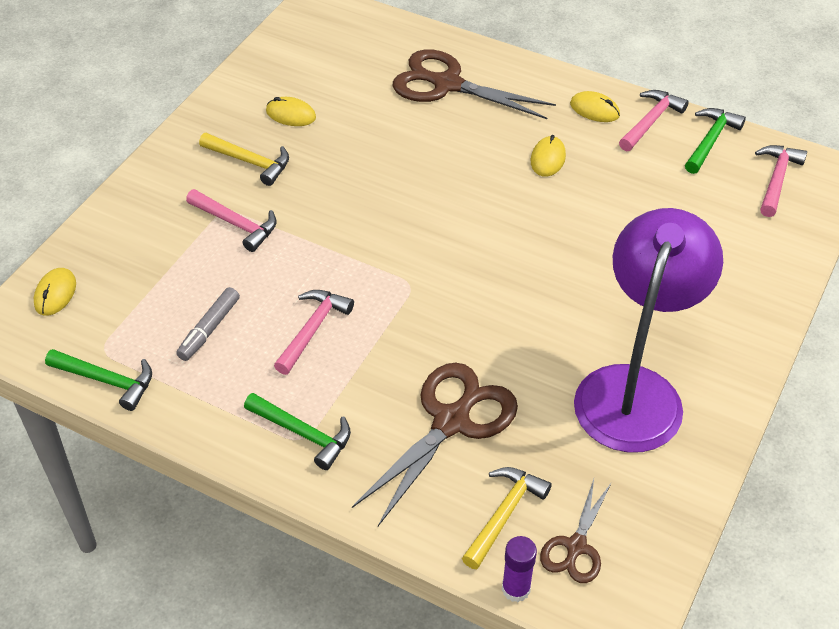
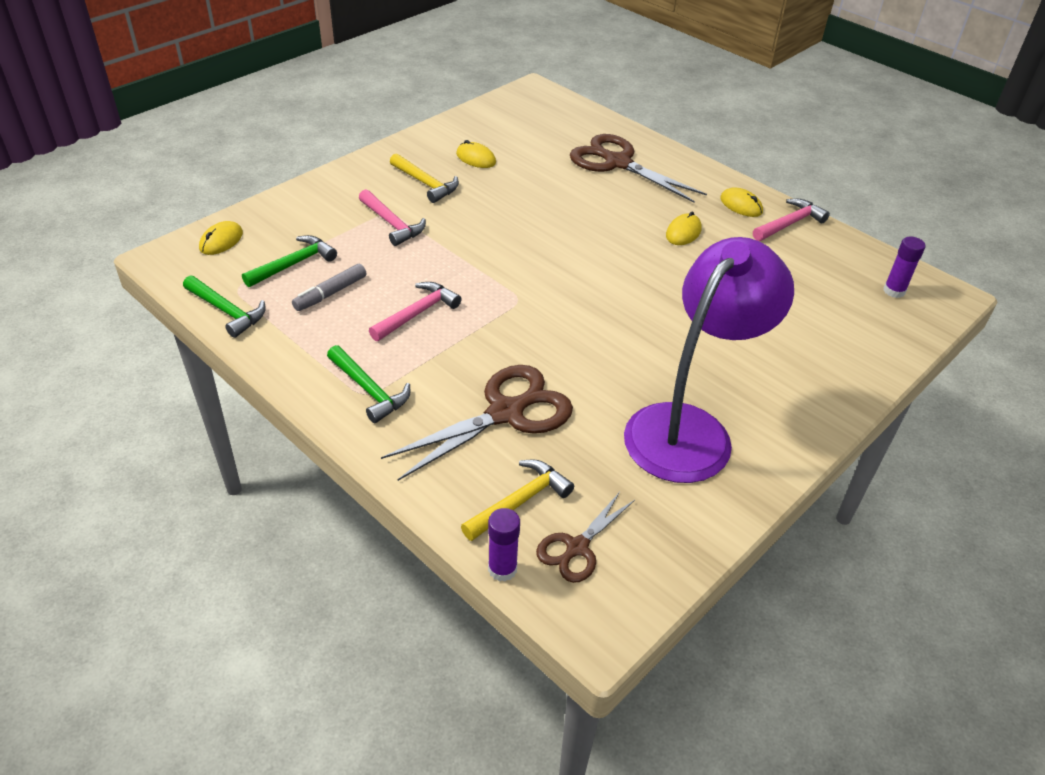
camera: 15 degrees right, 5 degrees down
green hammer [685,108,746,174] -> green hammer moved to [242,235,337,287]
pink hammer [755,145,807,217] -> purple glue stick [884,236,925,298]

